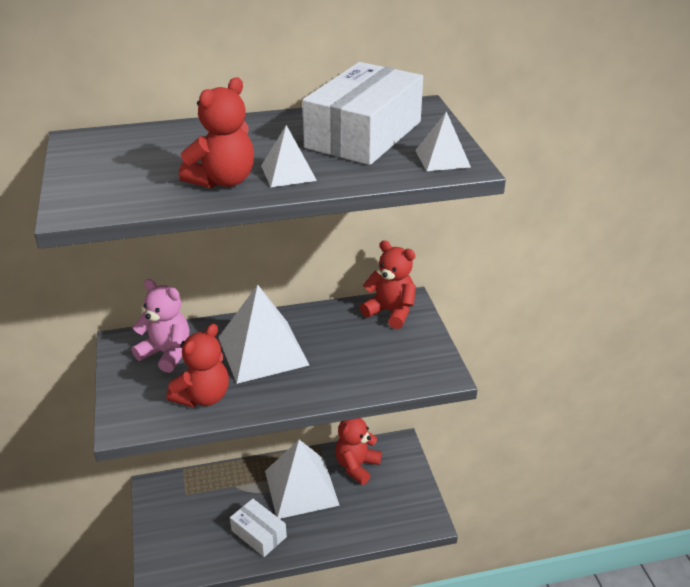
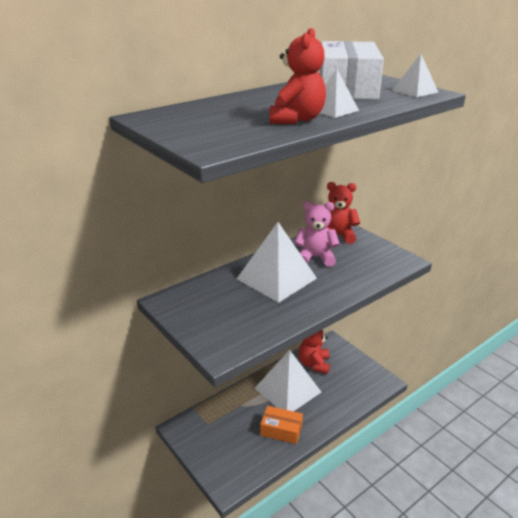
camera: 25 degrees left, 5 degrees down
pink teddy bear [132,279,189,373] -> pink teddy bear moved to [294,201,340,267]
red teddy bear [167,324,229,407] -> none
white box [230,499,287,557] -> orange box [260,406,303,444]

